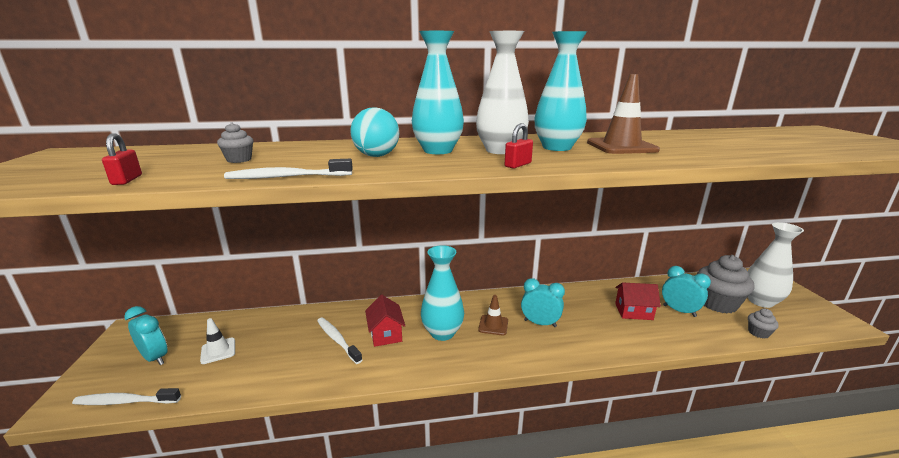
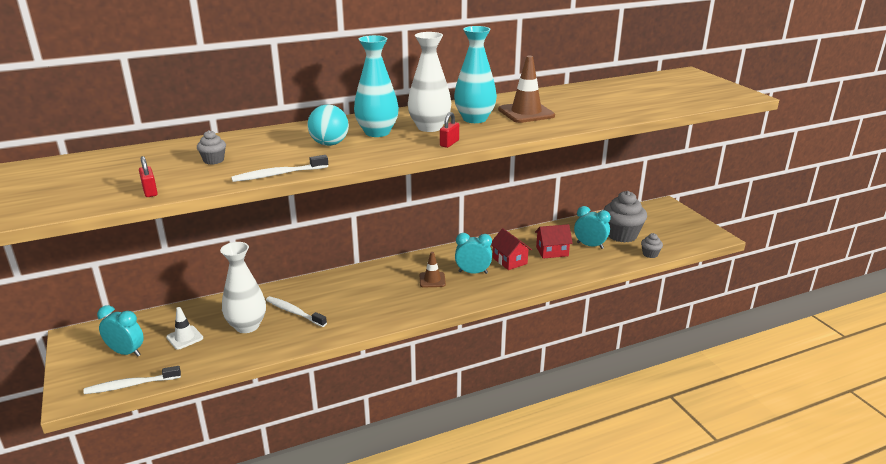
camera: 15 degrees left, 5 degrees up
red house [365,295,405,347] -> red house moved to [491,228,532,270]
turquoise vase [421,245,464,341] -> none
white vase [748,222,804,308] -> white vase moved to [220,242,266,333]

